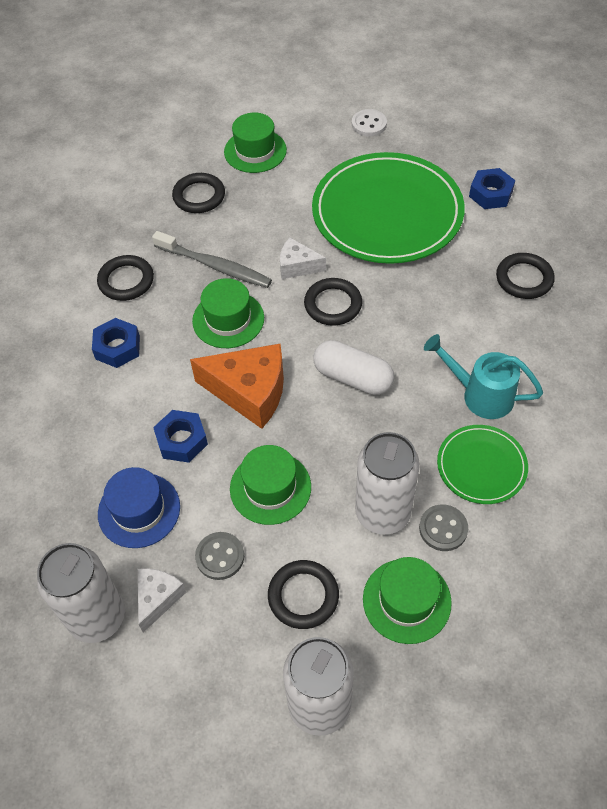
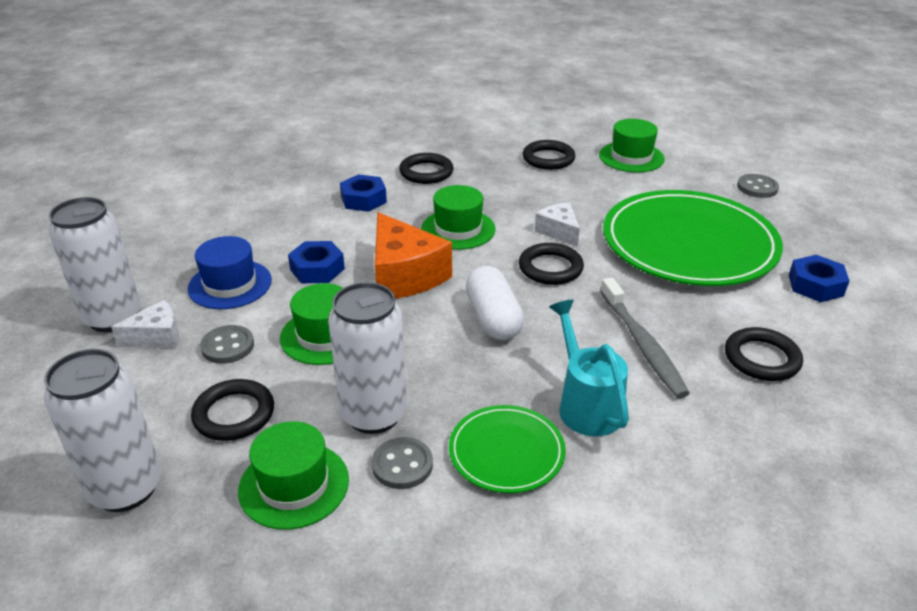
camera: 45 degrees right, 20 degrees down
grey toothbrush [152,231,272,288] -> grey toothbrush moved to [600,277,690,398]
white button [352,109,387,137] -> grey button [737,174,779,198]

